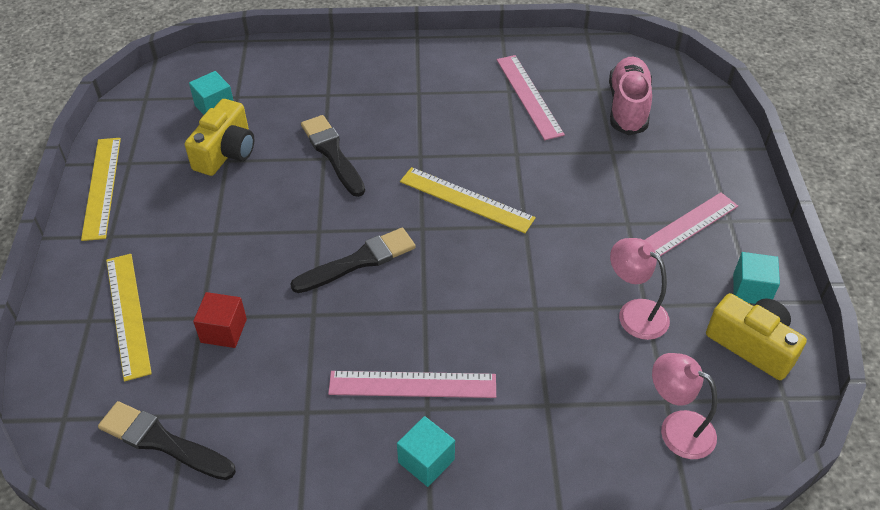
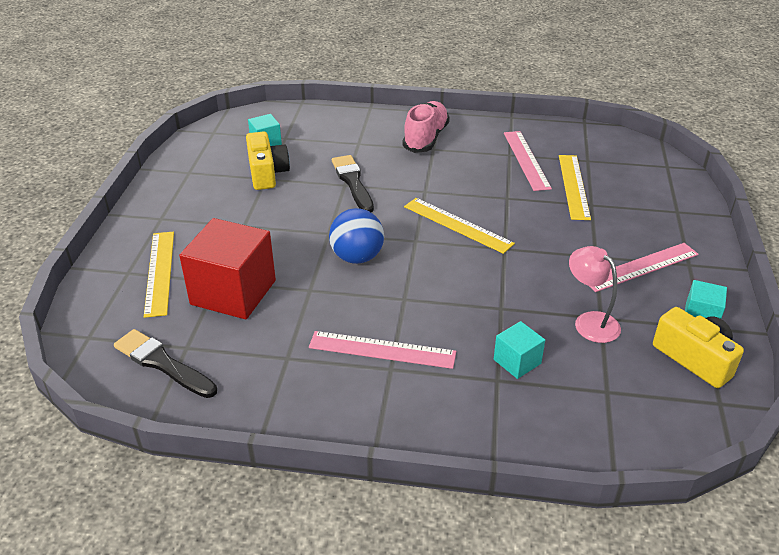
camera: 10 degrees right, 10 degrees down
yellow ruler [81,138,121,241] -> yellow ruler moved to [559,155,591,220]
yellow camera [185,99,254,176] -> yellow camera turned 45 degrees counterclockwise [246,131,290,190]
red cube [193,292,247,348] -> red cube [179,218,276,319], size x2.05
black brush [290,228,416,293] -> blue ball [329,208,384,264]
turquoise cube [397,416,455,487] -> turquoise cube moved to [494,321,545,379]
pink shoe [609,57,652,136] -> pink shoe moved to [402,101,450,153]
pink lamp [652,353,717,459] -> none

